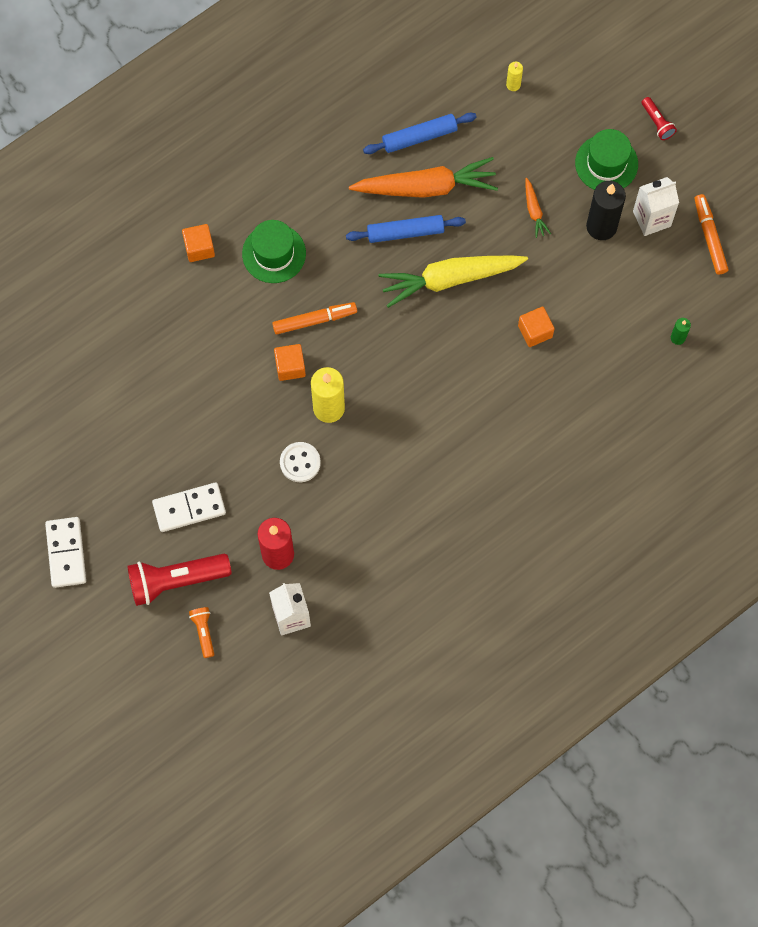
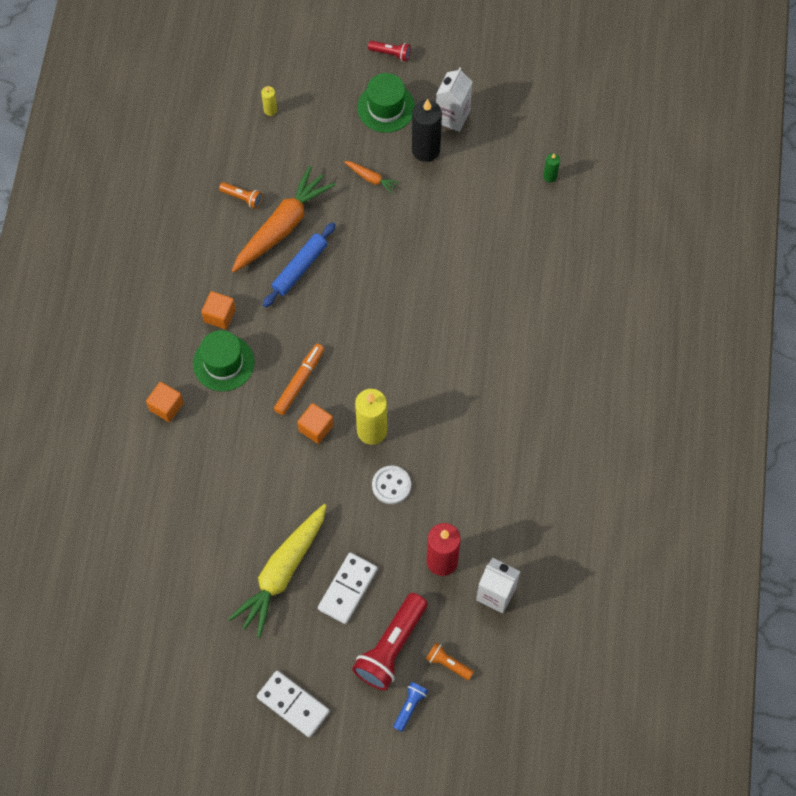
camera: 45 degrees left, 5 degrees down
blue rolling pin [363,113,477,154] -> orange flashlight [219,182,263,209]
yellow carrot [378,255,528,308] -> yellow carrot moved to [228,504,327,638]
orange cube [518,307,555,347] -> orange cube moved to [201,291,236,329]
orange marker [694,194,729,275] -> none
none -> blue flashlight [393,682,428,732]

